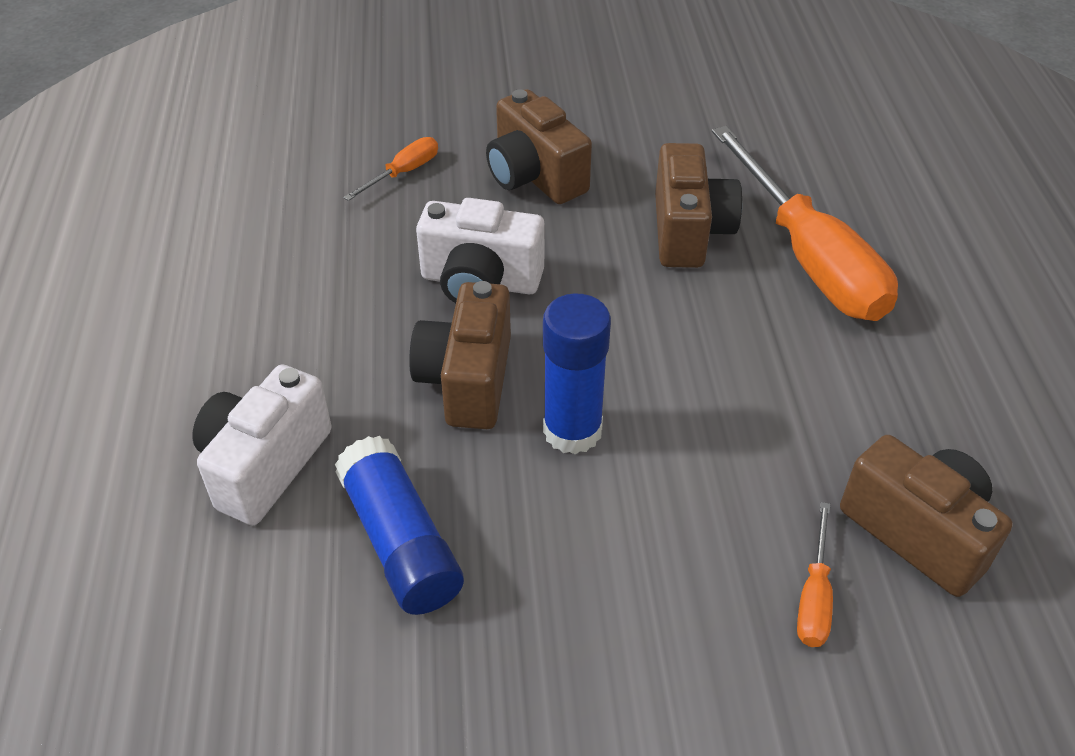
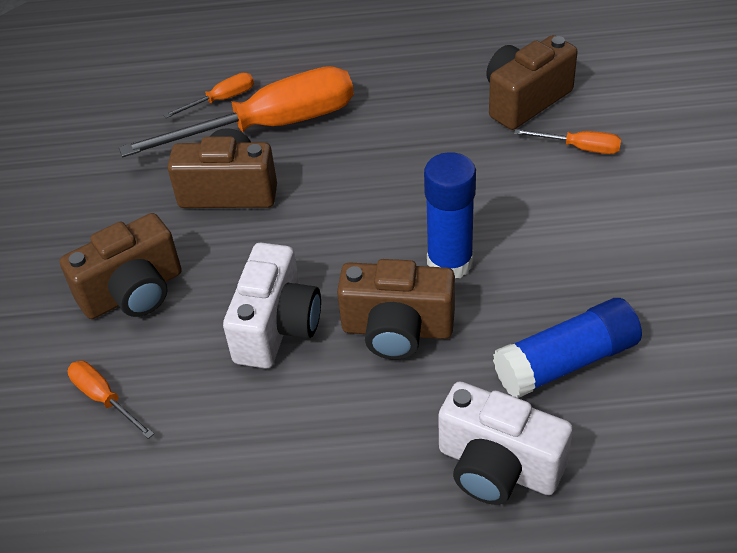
camera: 85 degrees left, 0 degrees up
none -> orange screwdriver [163,73,254,118]

